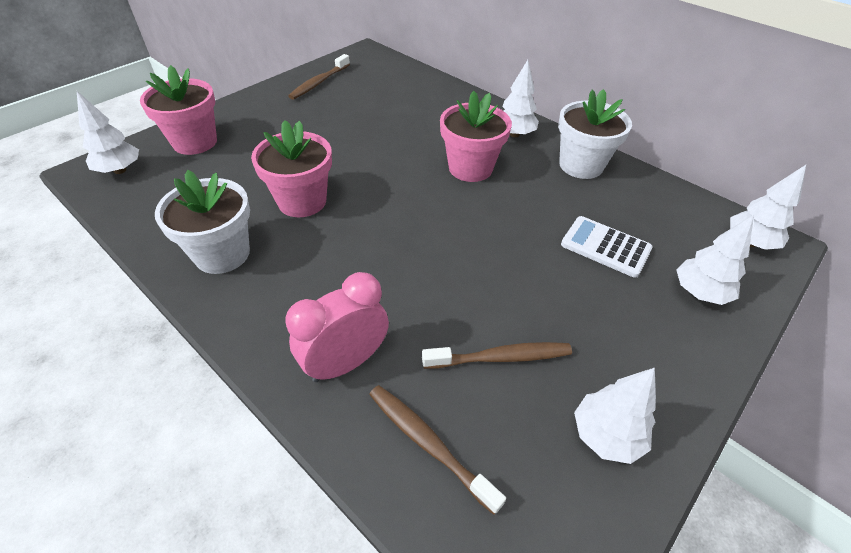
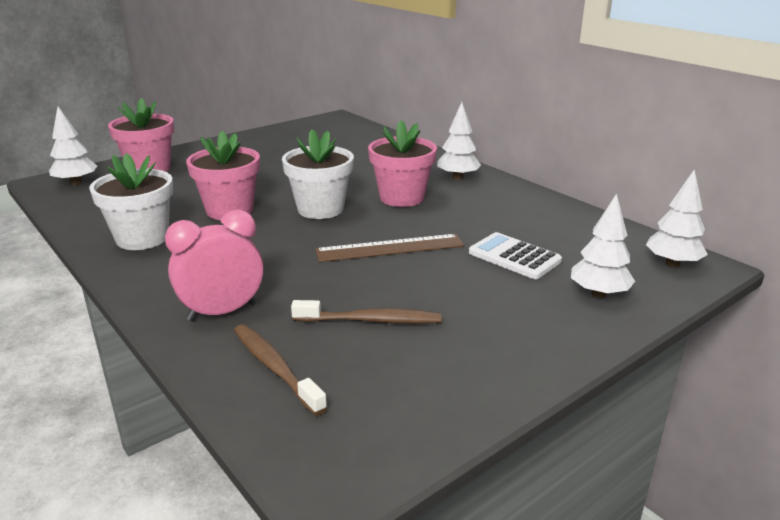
camera: 10 degrees right, 20 degrees down
brown toothbrush [288,54,350,100] -> none
white flower pot [558,89,632,179] -> white flower pot moved to [282,129,354,219]
white tree [574,368,656,464] -> none
none -> brown ruler [315,234,464,262]

